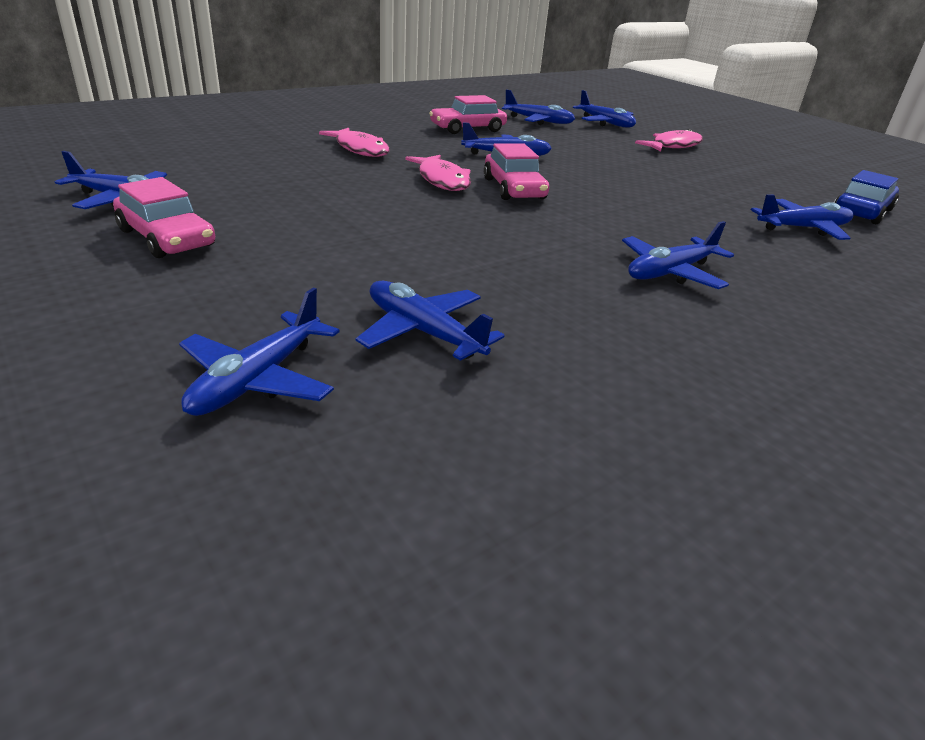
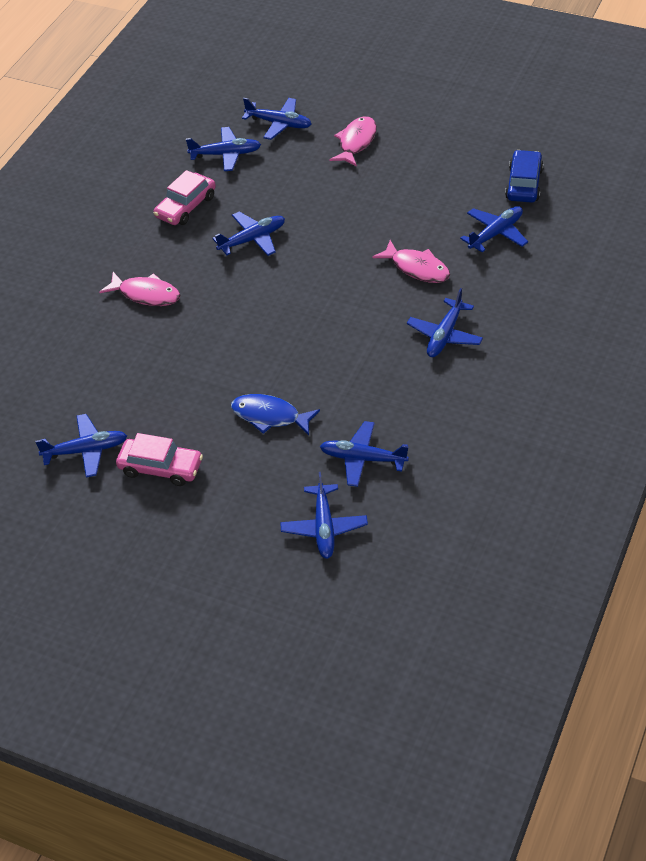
camera: 25 degrees left, 15 degrees up
pink fish [405,155,471,191] -> pink fish moved to [372,240,450,283]
pink car [484,144,549,200] -> none
none -> blue fish [231,394,320,435]

